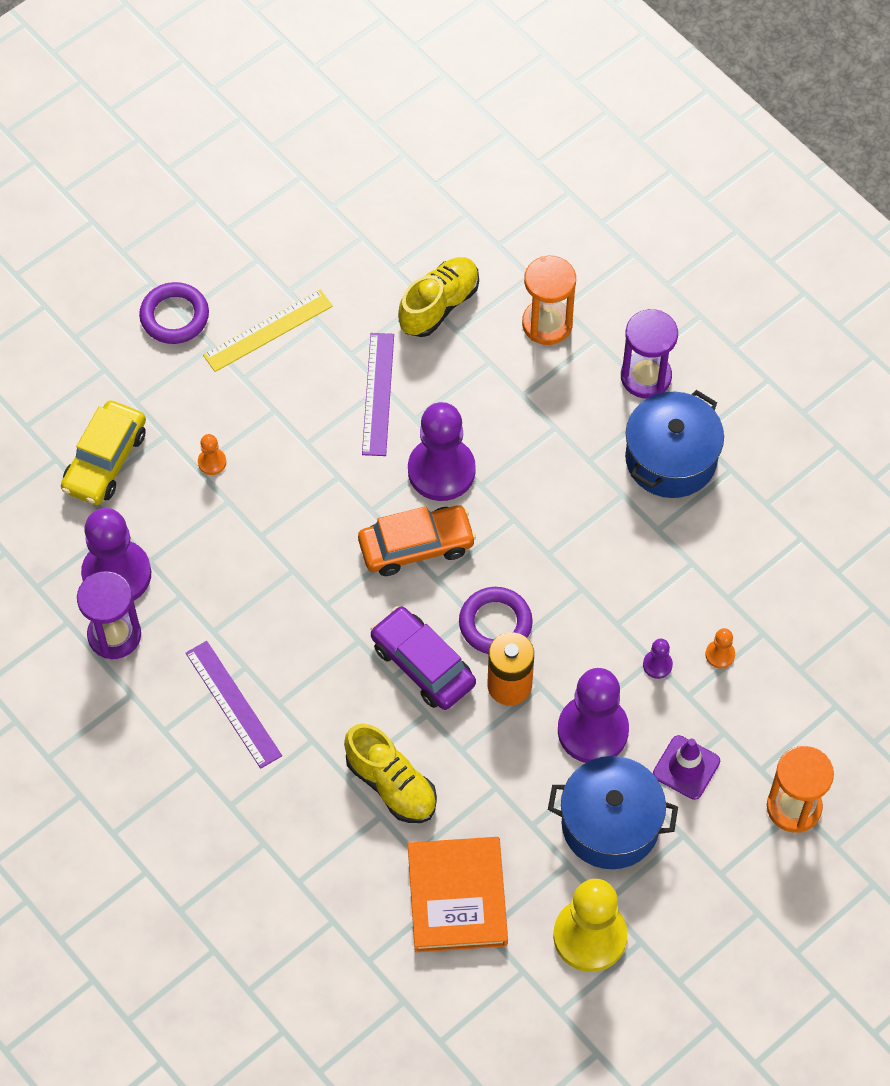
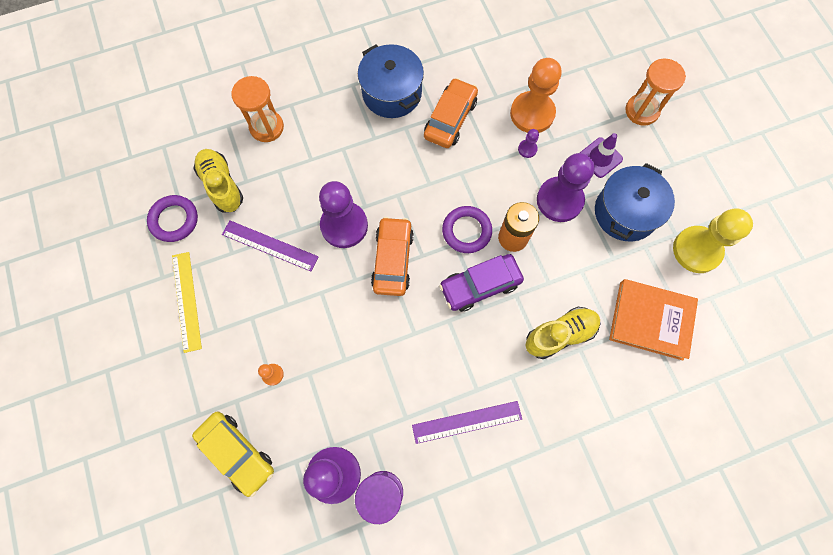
camera: 70 degrees left, 10 degrees up
purple ring [139,282,209,344] -> purple ring moved to [147,195,198,242]
purple hourglass [621,309,678,398] -> none
orange pawn [706,628,735,668] -> orange pawn [510,58,562,133], size x2.38
none -> orange car [424,78,478,148]

